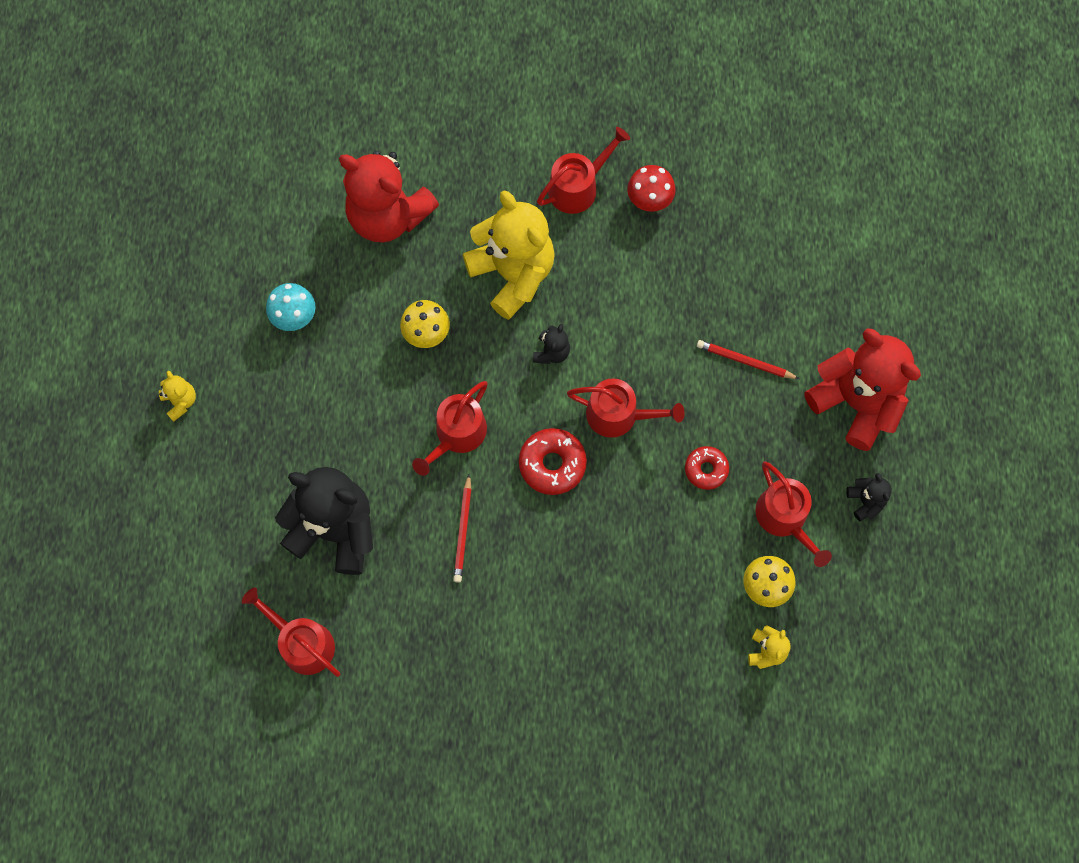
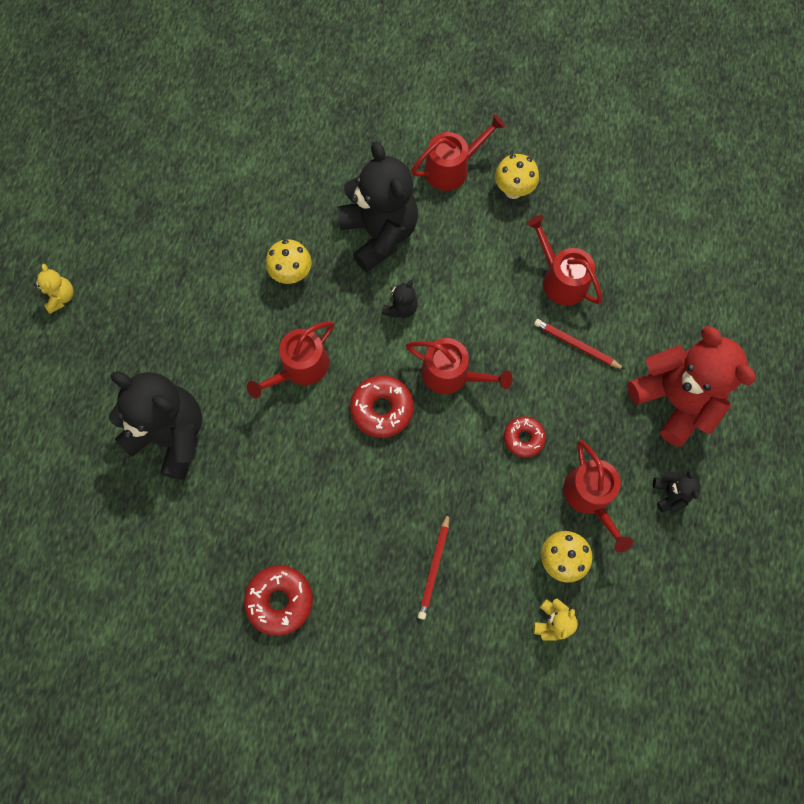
camera: 10 degrees right, 0 degrees up
red watering can [242,587,340,677] -> red watering can moved to [527,215,603,306]
turquoise mushroom [266,283,315,331] -> none
red teddy bear [339,151,439,243] -> none
red pencil [453,474,472,583] -> red pencil moved to [418,512,449,620]
yellow teddy bear [463,191,555,320] -> black teddy bear [337,141,418,272]
red mushroom [627,165,676,212] -> yellow mushroom [495,154,539,199]
none -> red donut [244,565,313,636]

